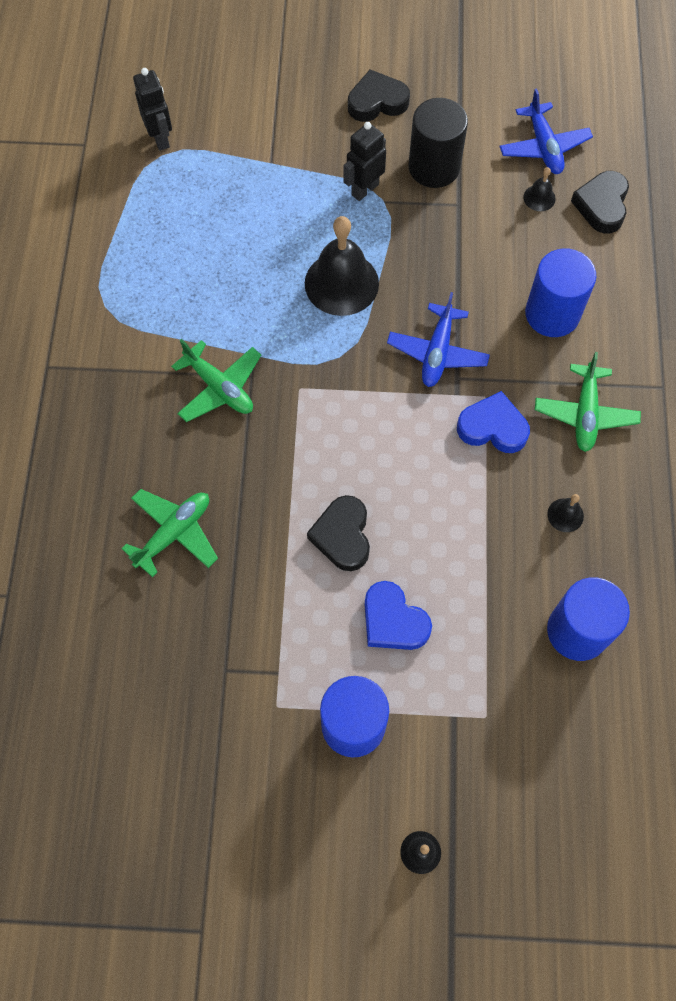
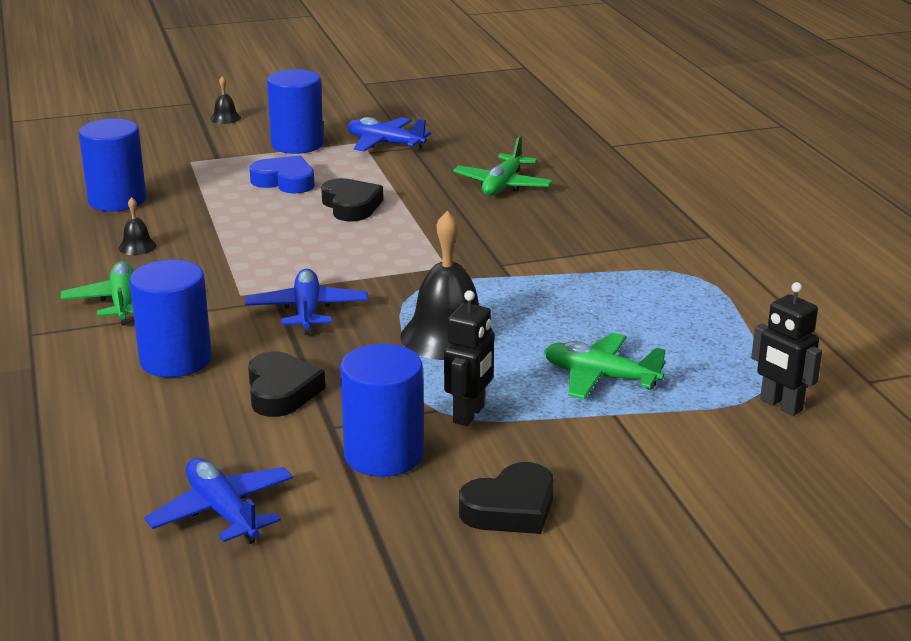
camera: 160 degrees right, 40 degrees down
green plane [171,339,261,422] -> green plane moved to [544,333,666,399]
black cylinder [409,98,468,188] -> blue cylinder [340,344,424,477]
blue heart [457,391,530,453] -> none
black bell [523,167,556,211] -> none
black heart [571,171,629,233] -> black heart moved to [248,351,325,417]
none -> blue plane [348,117,431,151]

